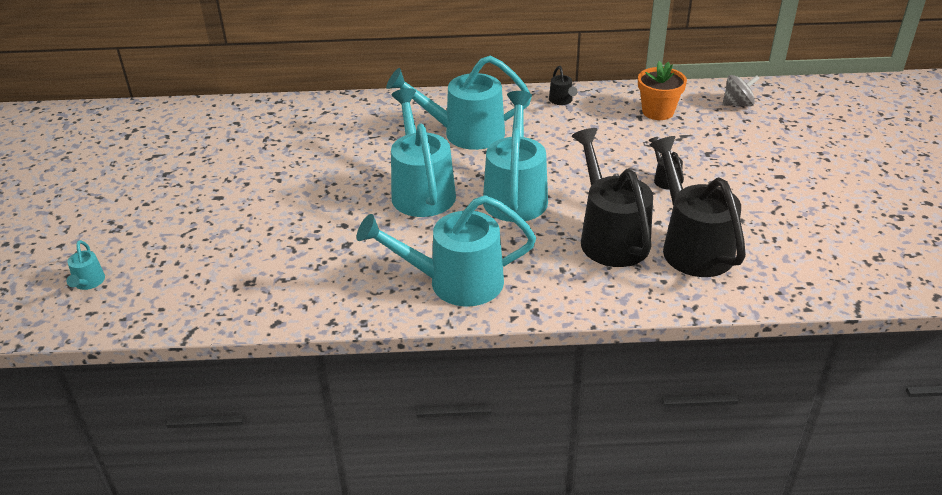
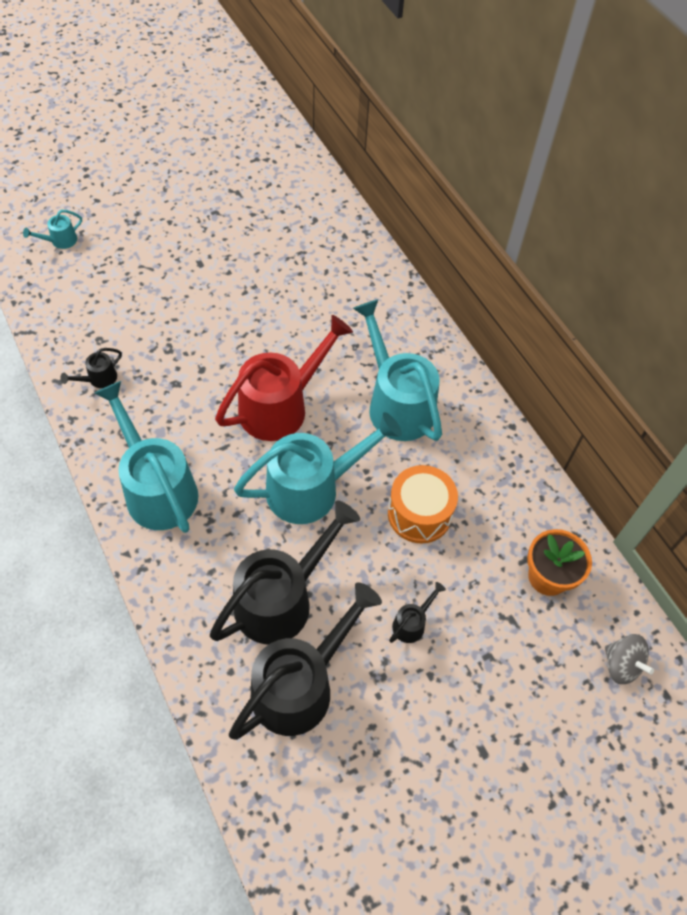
camera: 60 degrees right, 20 degrees up
turquoise watering can [391,88,456,217] -> red watering can [215,315,353,441]
black watering can [549,66,578,105] -> black watering can moved to [60,348,122,388]
none -> orange drum [388,465,458,543]

